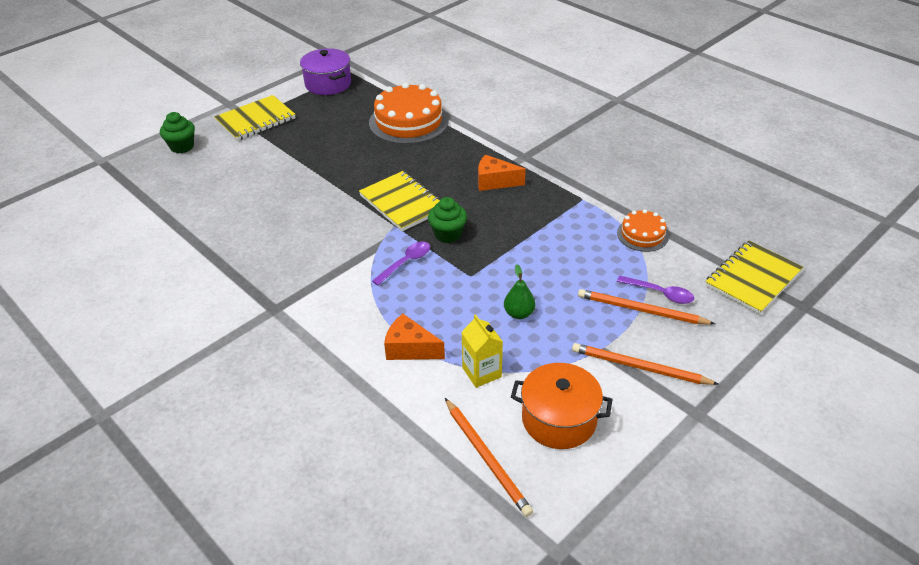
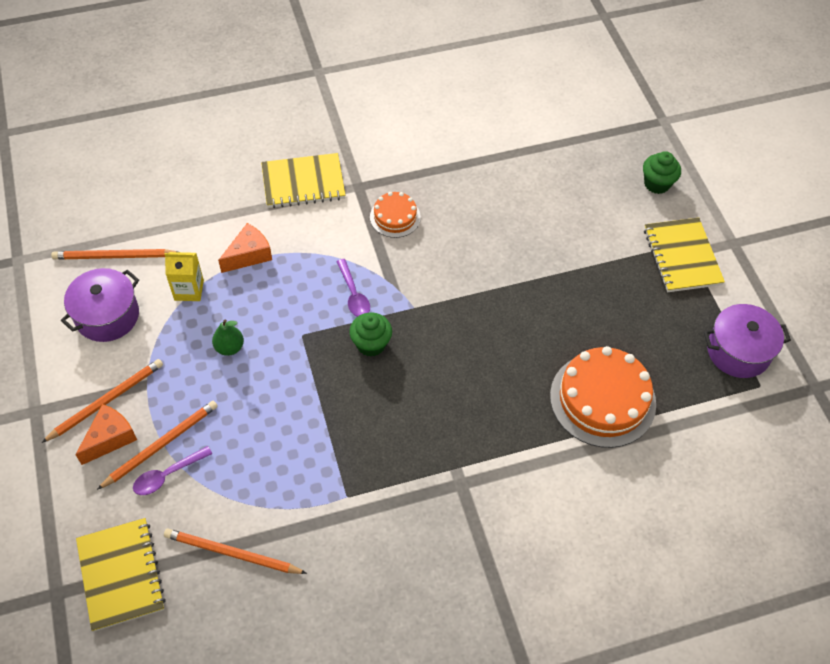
camera: 115 degrees right, 15 degrees up
yellow notebook [359,171,440,231] -> yellow notebook moved to [261,153,346,208]
orange cheese [478,155,526,191] -> orange cheese moved to [75,404,137,465]
orange pot [511,363,613,449] -> purple pot [61,268,139,342]
orange cake [617,209,669,252] -> orange cake moved to [370,192,421,238]
none -> orange pencil [164,529,307,574]

